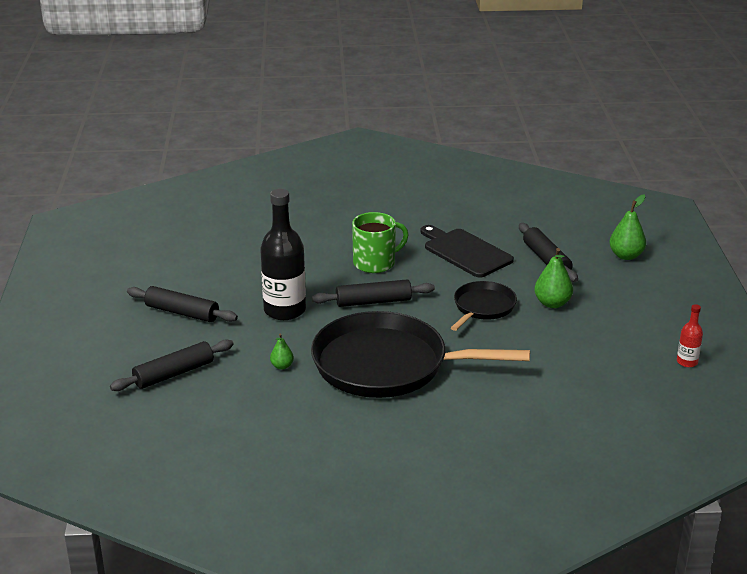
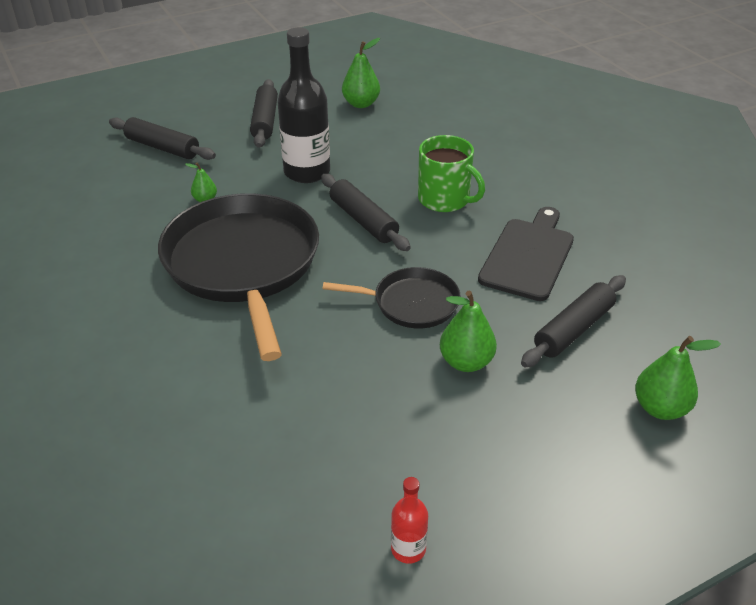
camera: 65 degrees right, 10 degrees up
none -> green pear [342,38,380,108]

